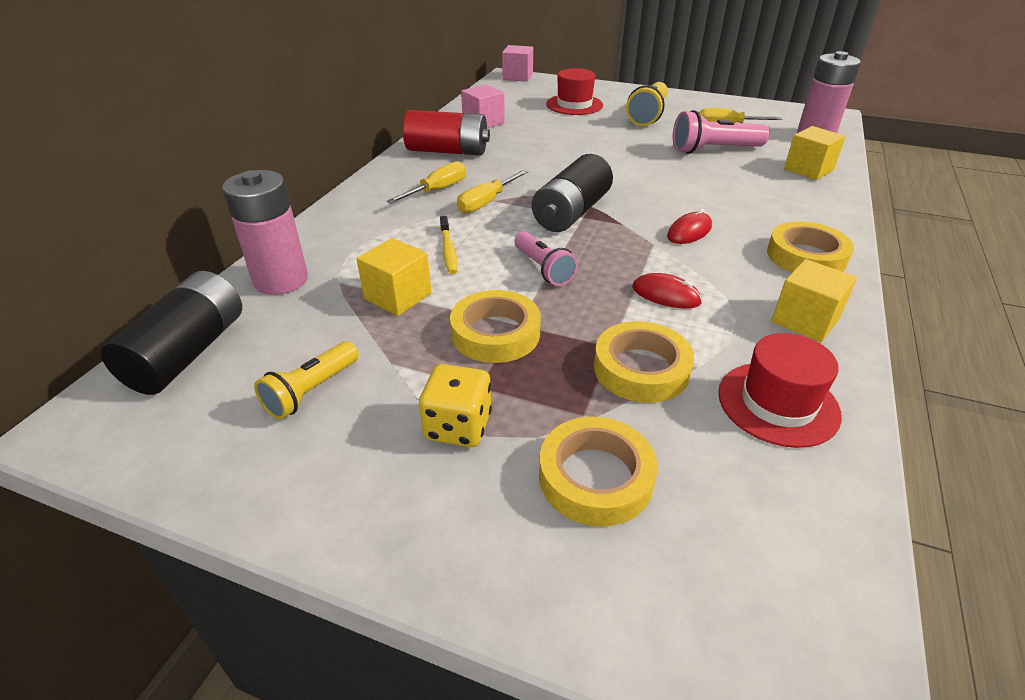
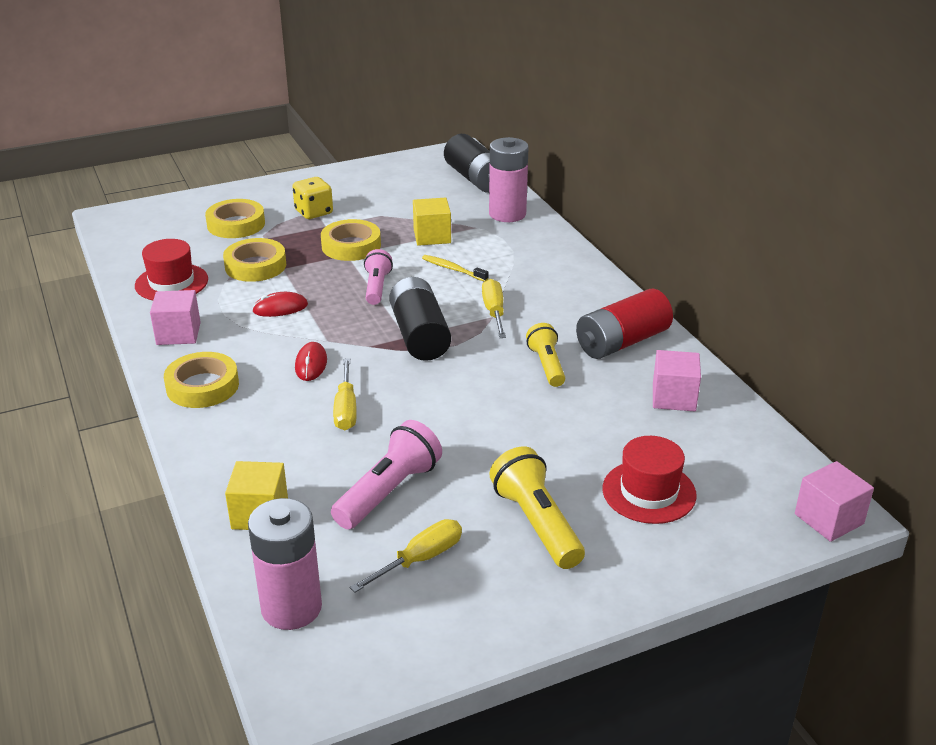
camera: 135 degrees right, 5 degrees down
yellow flashlight [254,341,359,419] -> yellow flashlight moved to [526,323,565,387]
yellow screwdriver [387,161,466,204] -> yellow screwdriver moved to [333,358,357,430]
pink flashlight [515,231,578,286] -> pink flashlight turned 75 degrees clockwise [364,249,393,305]
yellow cube [771,259,857,342] -> pink cube [150,290,201,345]

